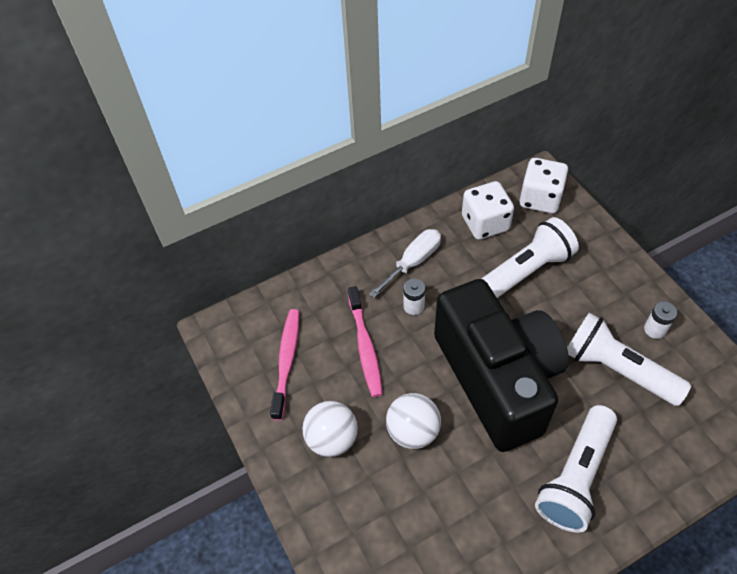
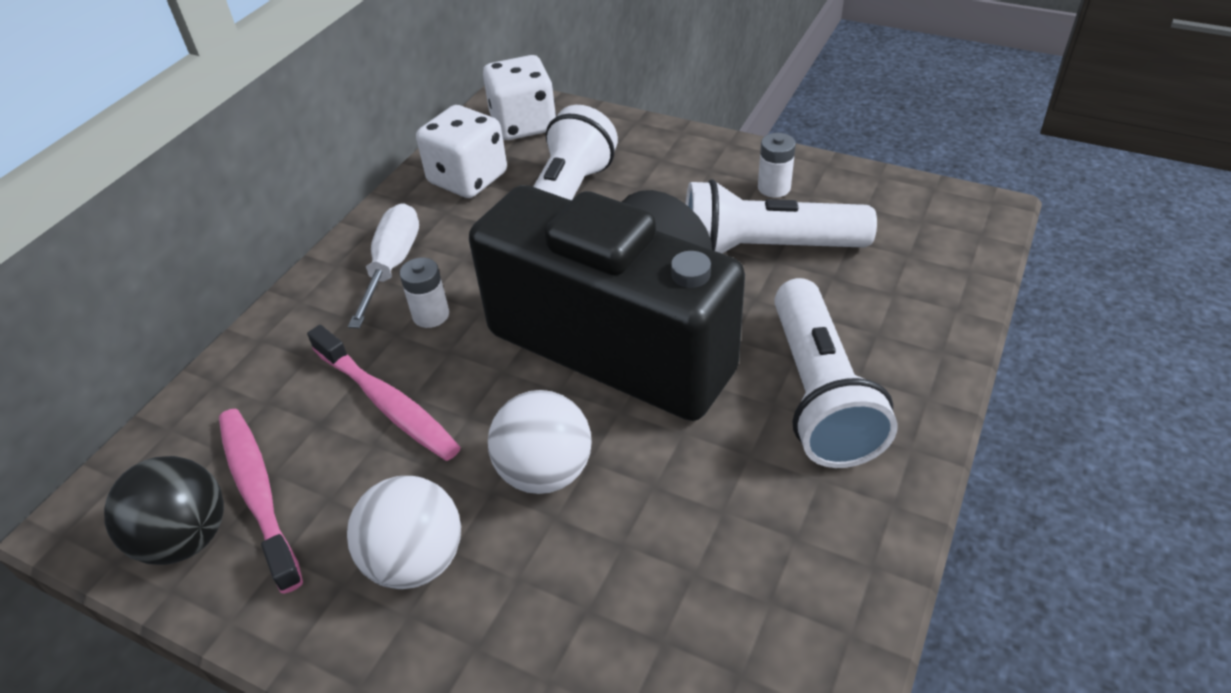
camera: 35 degrees left, 10 degrees down
none -> black ball [104,456,224,565]

